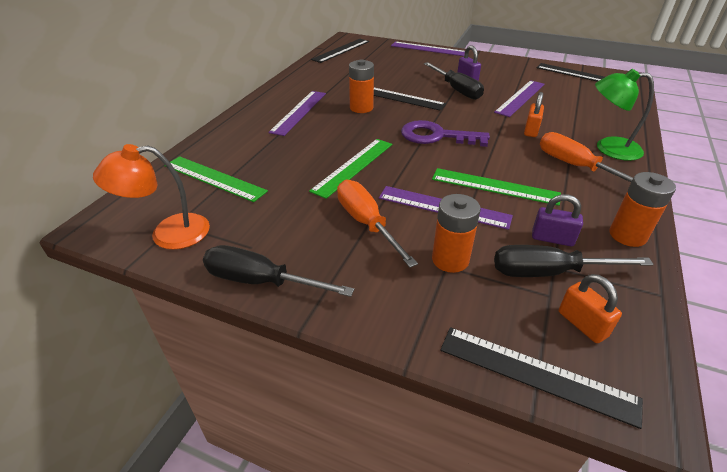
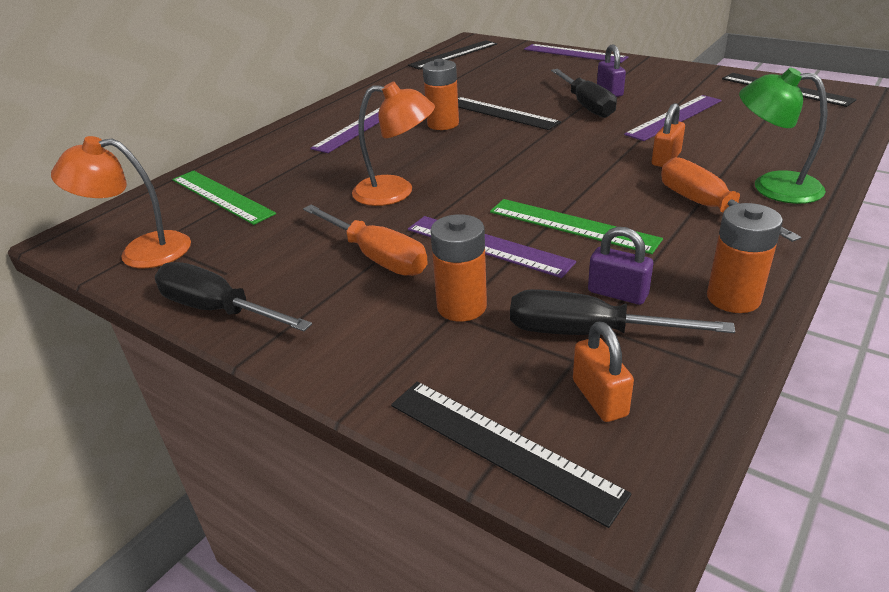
camera: 15 degrees right, 5 degrees down
green ruler [309,139,392,199] -> orange lamp [352,82,435,206]
orange screwdriver [337,180,418,268] -> orange screwdriver turned 150 degrees clockwise [303,205,428,276]
purple key [401,120,490,147] -> none

